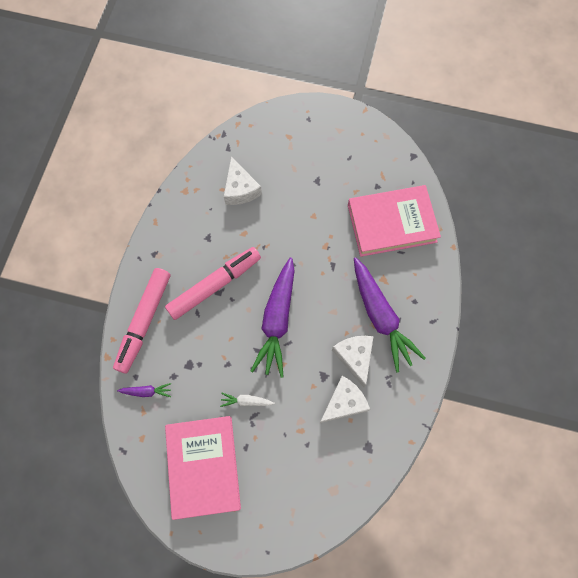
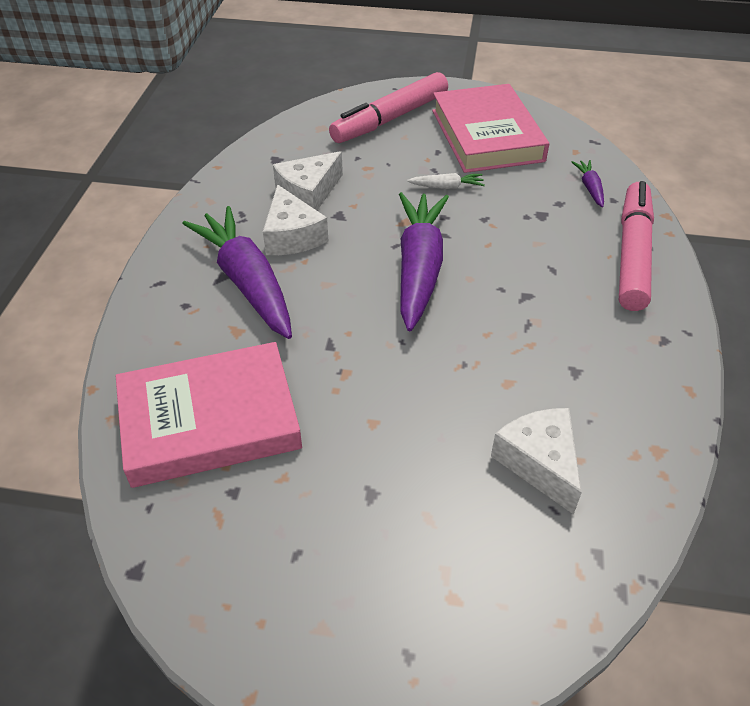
camera: 175 degrees right, 25 degrees down
purple carrot [117,383,171,397] -> purple carrot turned 90 degrees clockwise [572,160,604,207]
pink marker [165,247,261,320] -> pink marker moved to [329,72,448,143]

